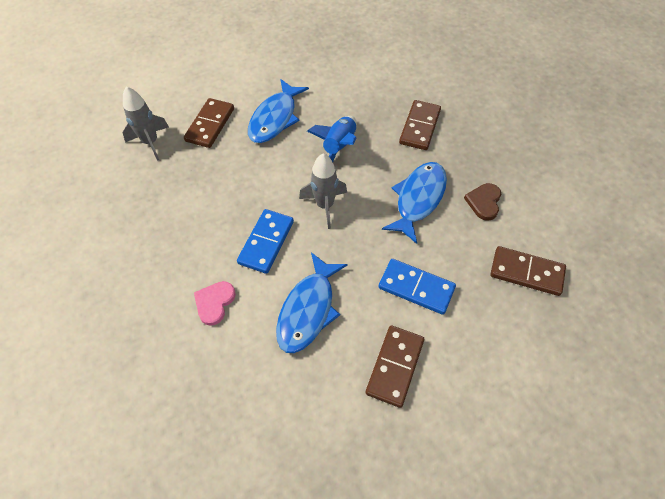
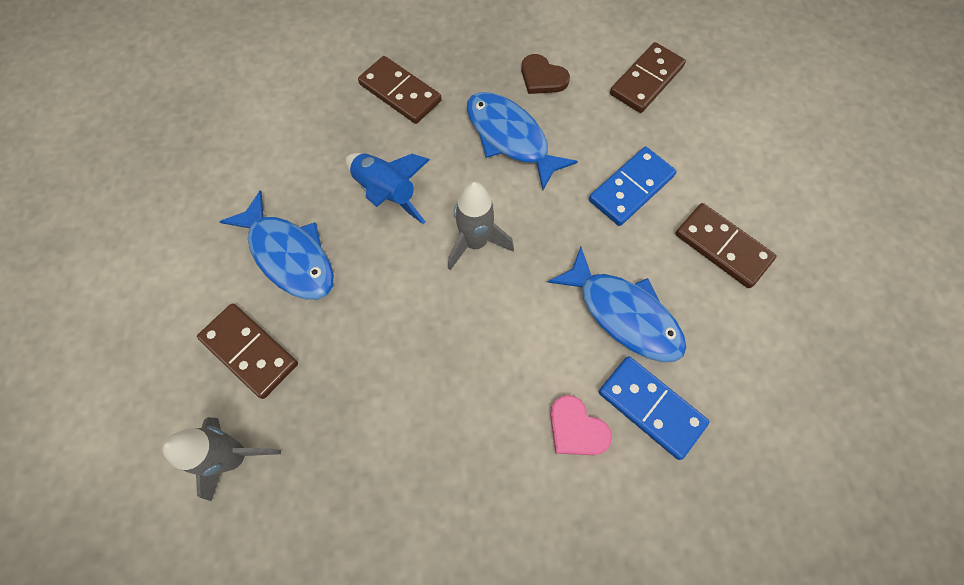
camera: 70 degrees left, 10 degrees up
blue domino [237,209,294,274] -> blue domino moved to [599,356,710,460]

